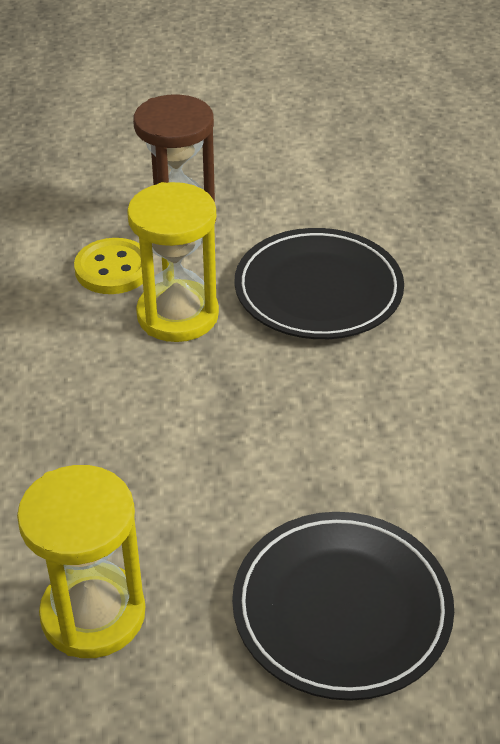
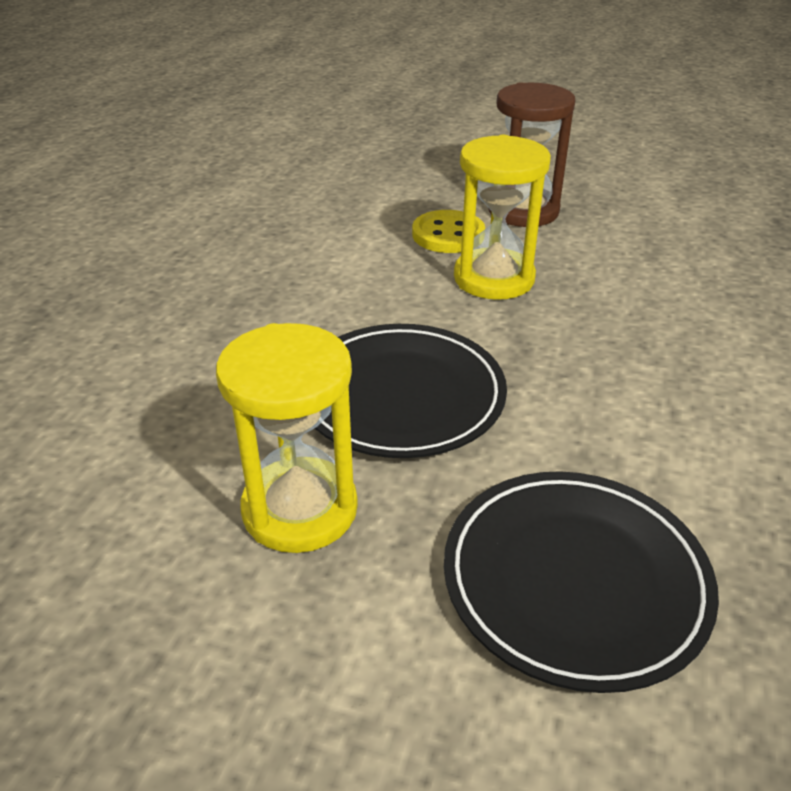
camera: 20 degrees right, 5 degrees down
black plate [234,228,404,339] -> black plate moved to [314,324,507,458]

